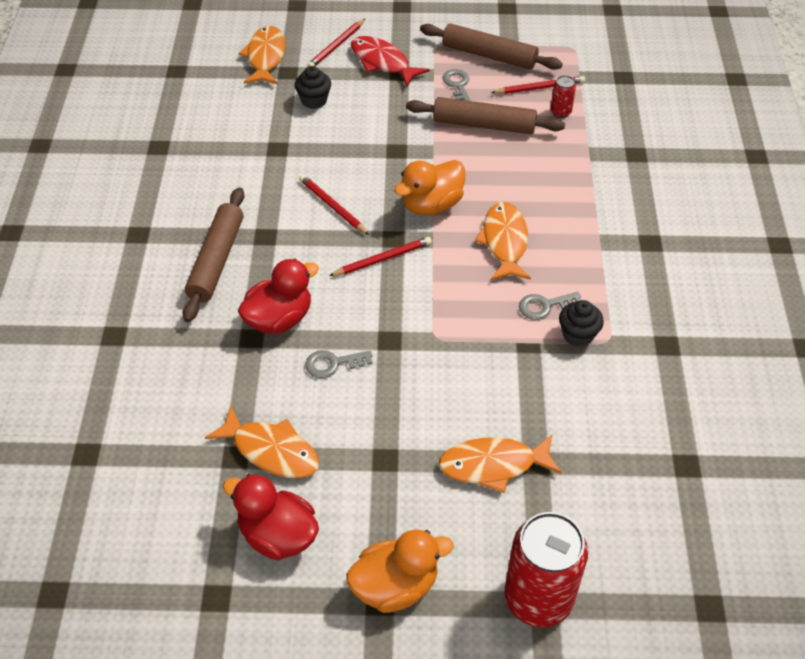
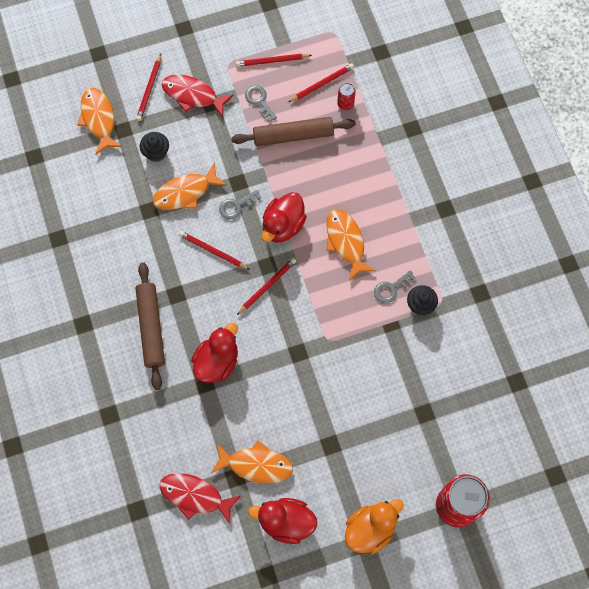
camera: 20 degrees left, 20 degrees up
grey key [305,350,373,378] -> grey key moved to [219,190,262,220]
orange duck [394,160,465,215] -> red duck [262,192,307,243]
brown rolling pin [420,23,563,70] -> red pencil [236,54,312,67]
orange fish [438,435,562,493] -> orange fish moved to [153,162,227,210]
none -> red fish [159,473,241,524]

